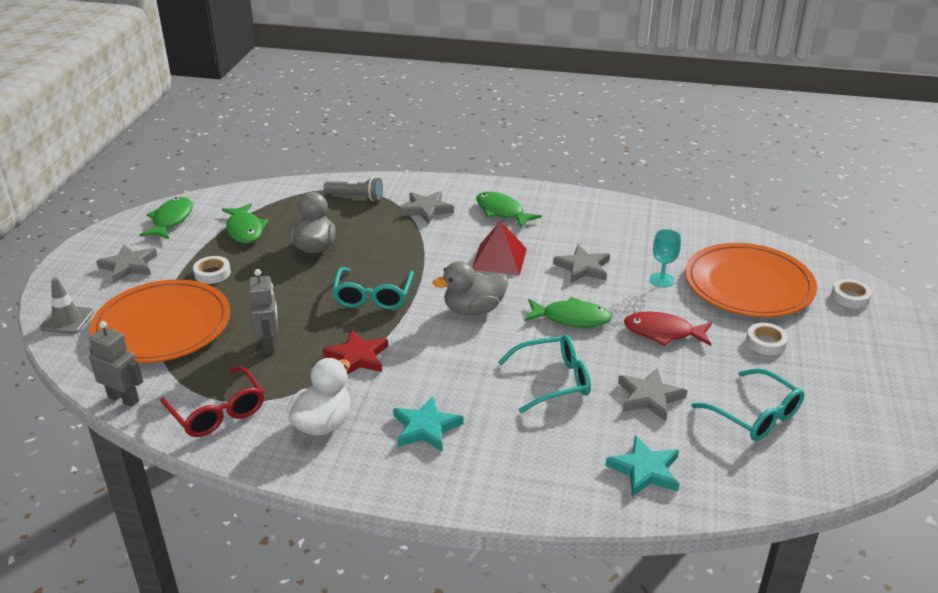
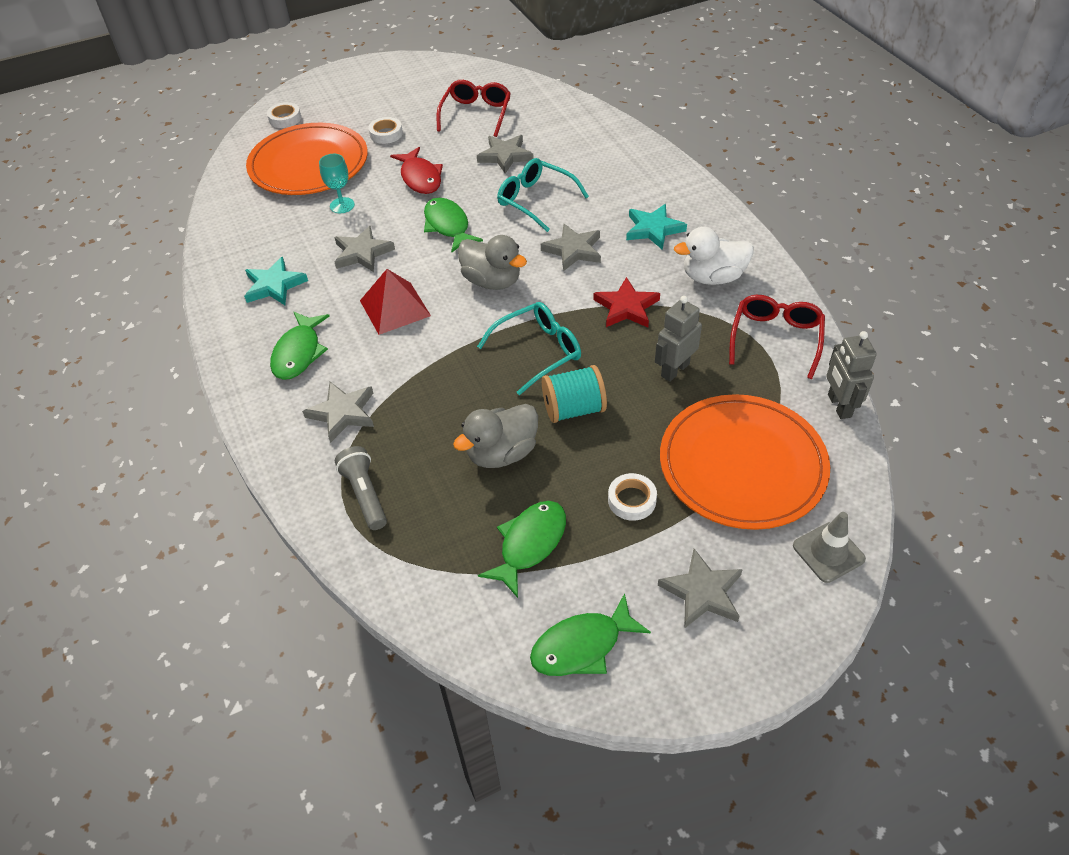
camera: 125 degrees left, 15 degrees up
turquoise star [606,435,680,497] -> turquoise star moved to [244,257,308,305]
turquoise glasses [691,368,804,441] -> red glasses [437,80,511,137]
none -> grey star [541,224,601,271]
none -> turquoise spool [542,365,607,423]

